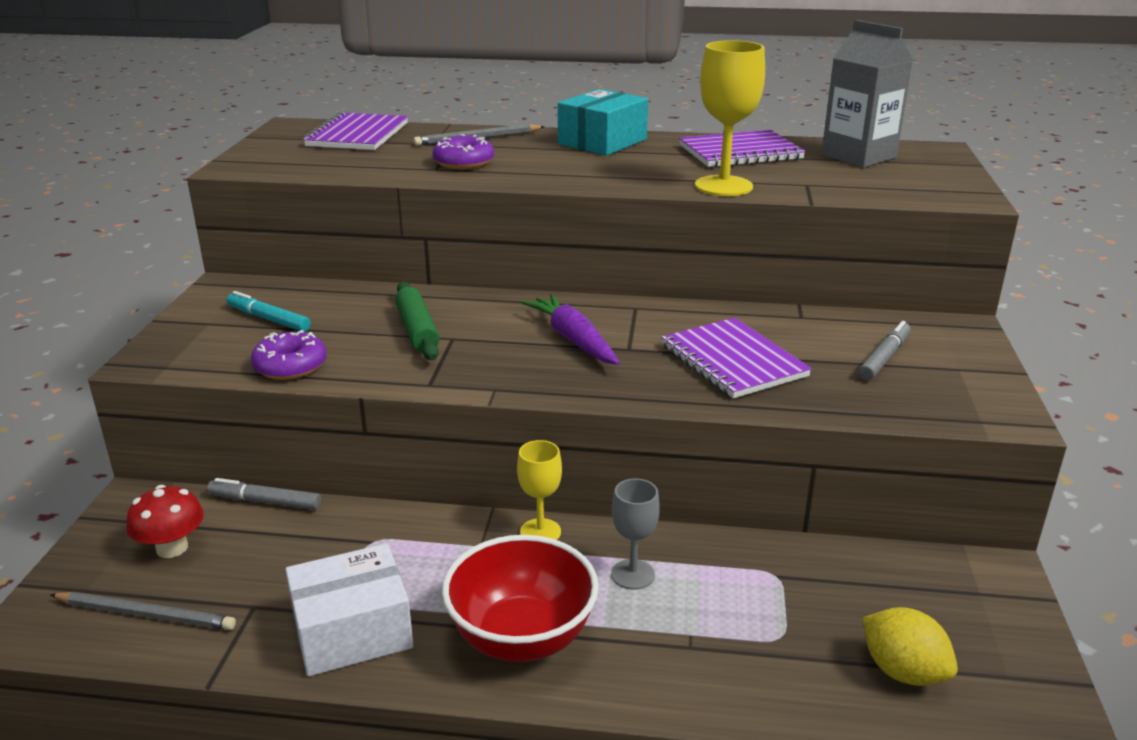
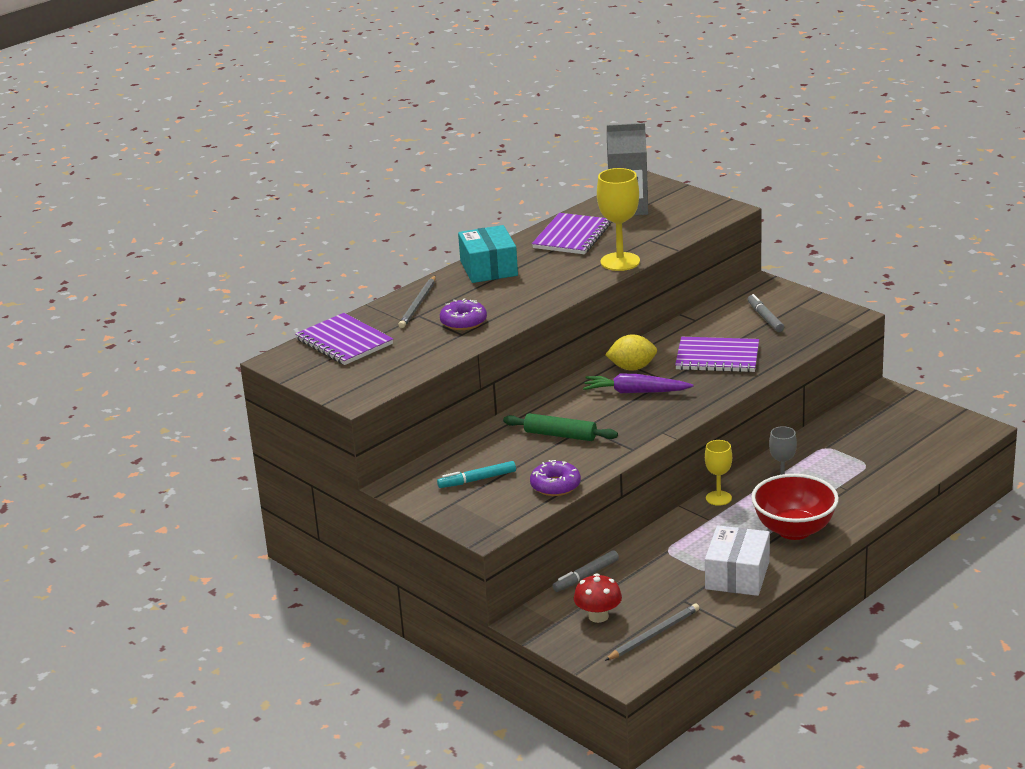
camera: 50 degrees left, 0 degrees up
yellow lemon [862,607,958,686] -> yellow lemon moved to [605,334,657,370]

